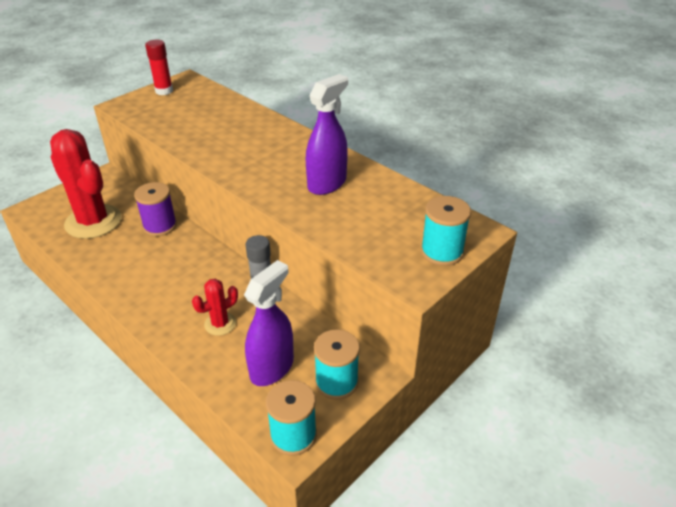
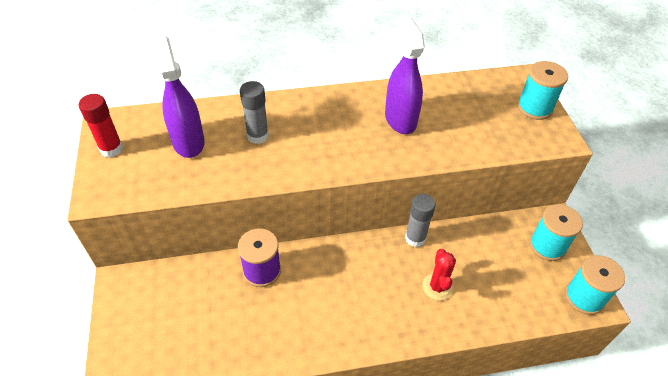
camera: 55 degrees left, 10 degrees up
red cactus [50,129,122,239] -> none
purple spray bottle [244,260,294,386] -> purple spray bottle moved to [154,36,205,158]
none -> grey glue stick [240,81,269,144]

